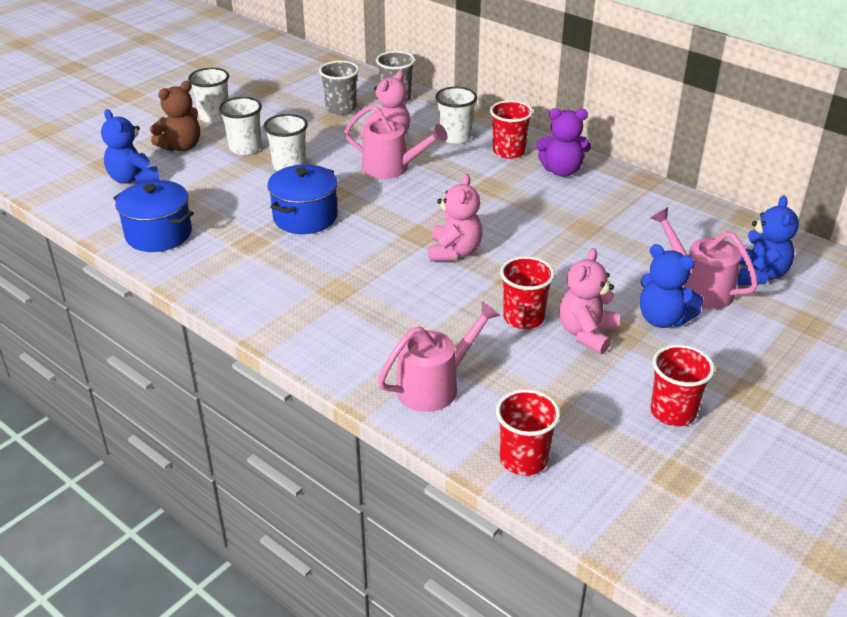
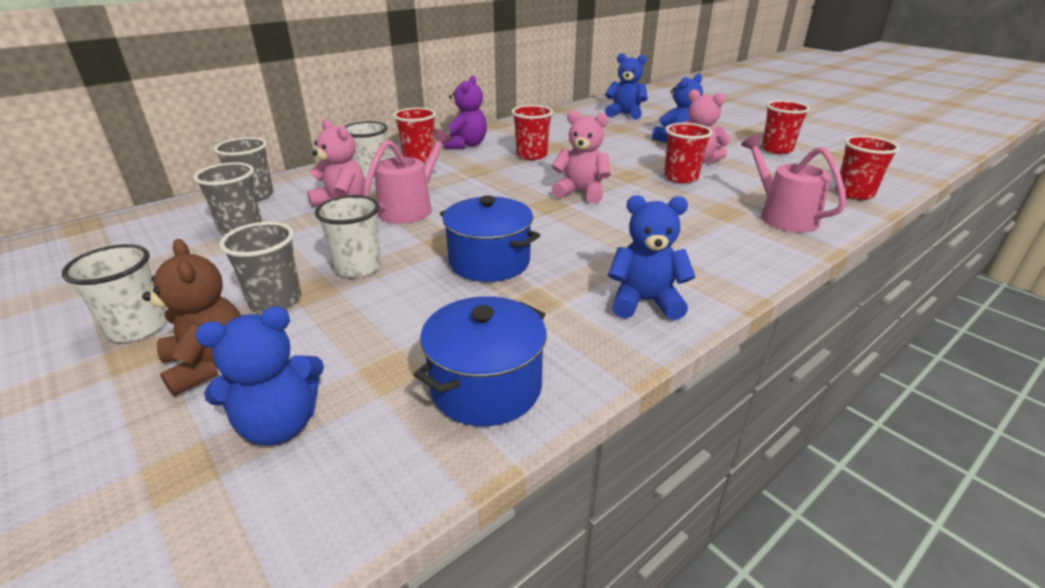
camera: 80 degrees left, 5 degrees down
white cup [219,97,262,155] -> grey cup [219,222,301,312]
pink watering can [650,207,758,309] -> none
none -> red cup [512,105,553,160]
none -> blue teddy bear [608,195,695,320]

